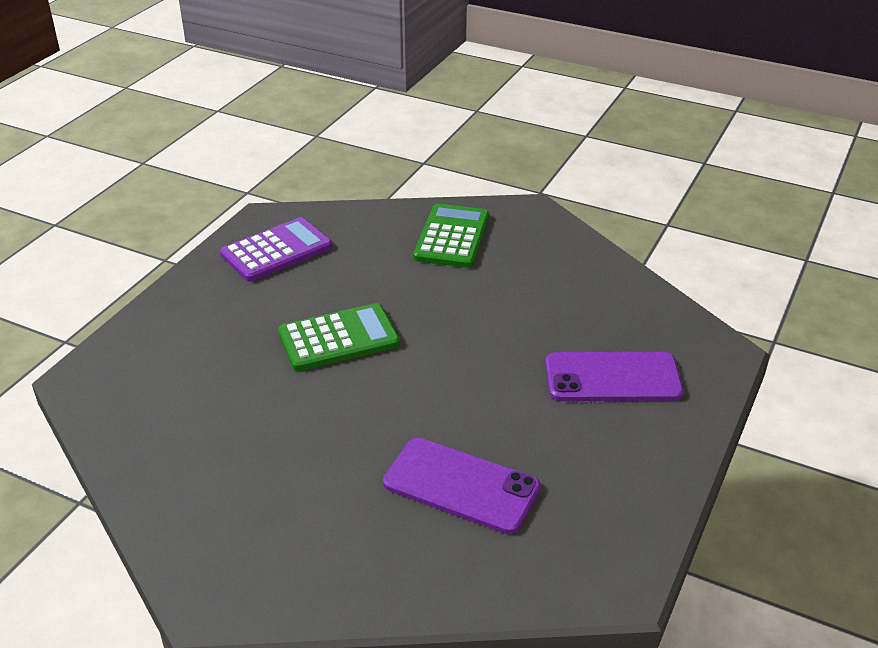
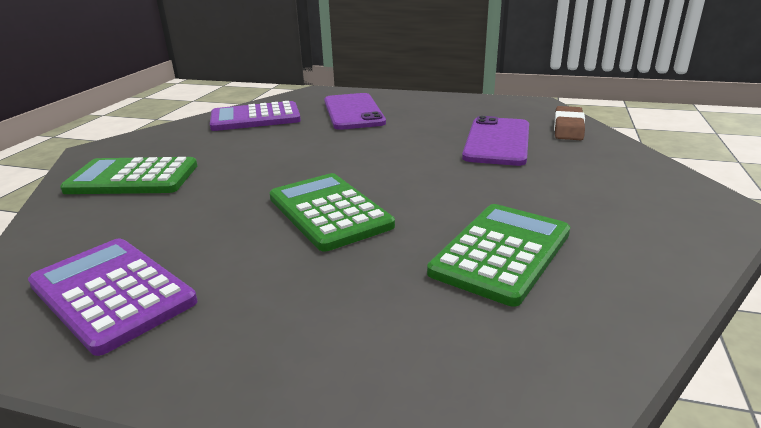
camera: 100 degrees left, 10 degrees down
none -> purple calculator [210,101,301,131]
none -> green calculator [427,204,570,307]
none -> brown eraser [554,106,585,140]

